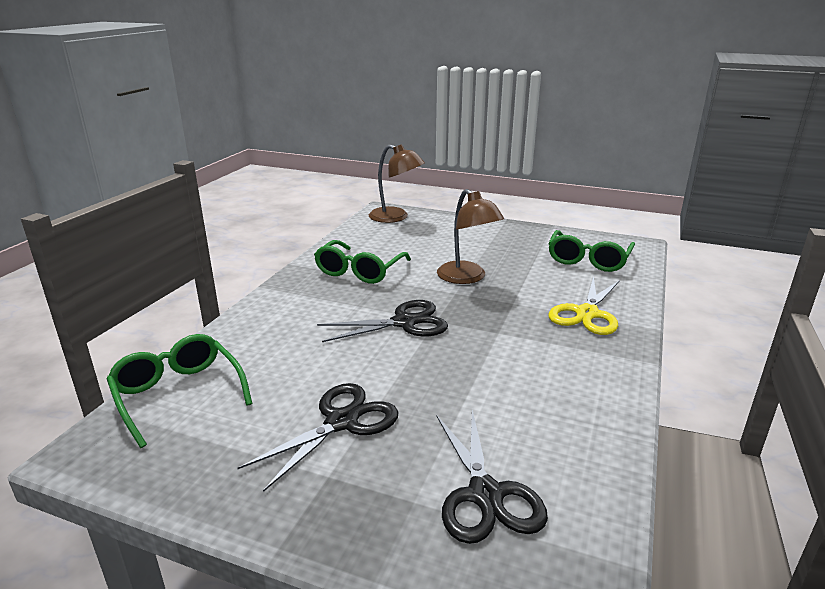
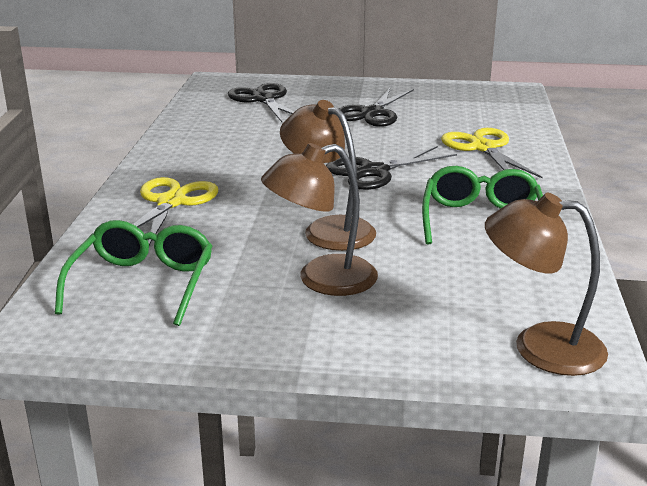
camera: 165 degrees right, 0 degrees up
green glasses [106,334,253,448] -> none
none -> brown lamp [261,143,378,296]
none -> yellow scissors [441,128,543,178]

